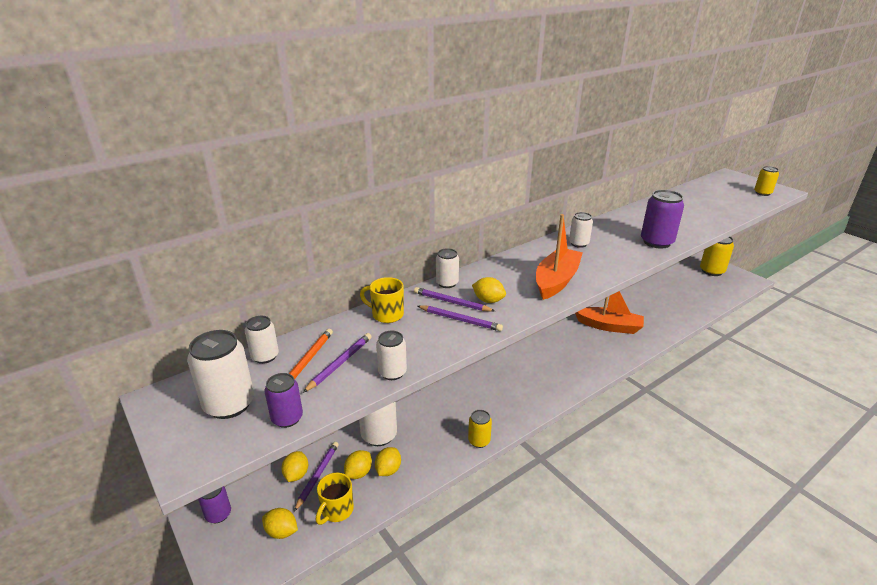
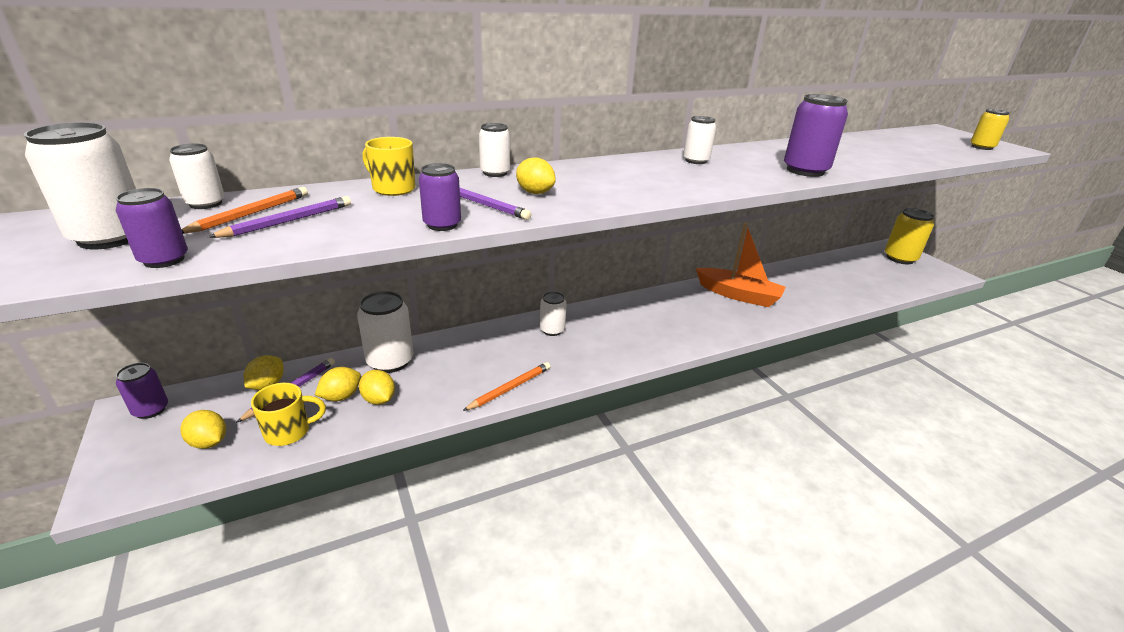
camera: 10 degrees right, 0 degrees up
yellow mug [316,473,354,525] -> yellow mug turned 150 degrees counterclockwise [251,383,326,446]
yellow lemon [375,447,401,476] -> yellow lemon turned 75 degrees counterclockwise [359,370,395,405]
white can [376,331,407,380] -> white can moved to [540,292,567,336]
purple pencil [414,287,495,312] -> none
yellow can [468,410,492,448] -> orange pencil [463,362,550,411]
orange boat [536,214,583,300] -> none
none -> purple can [419,163,461,231]

